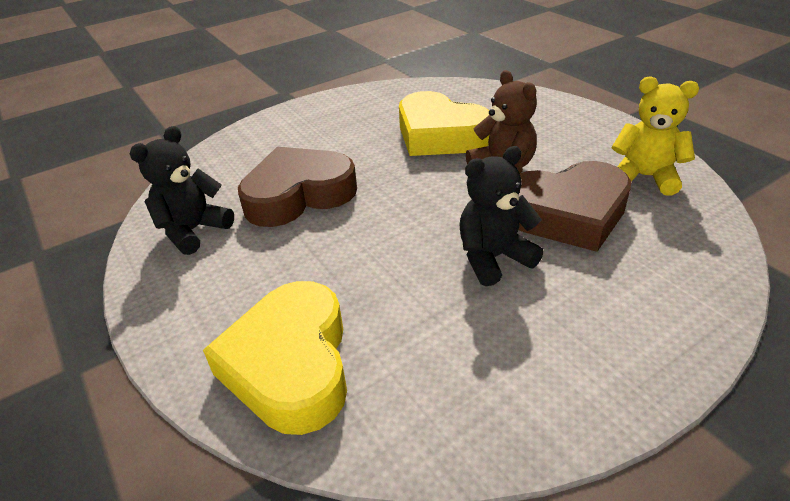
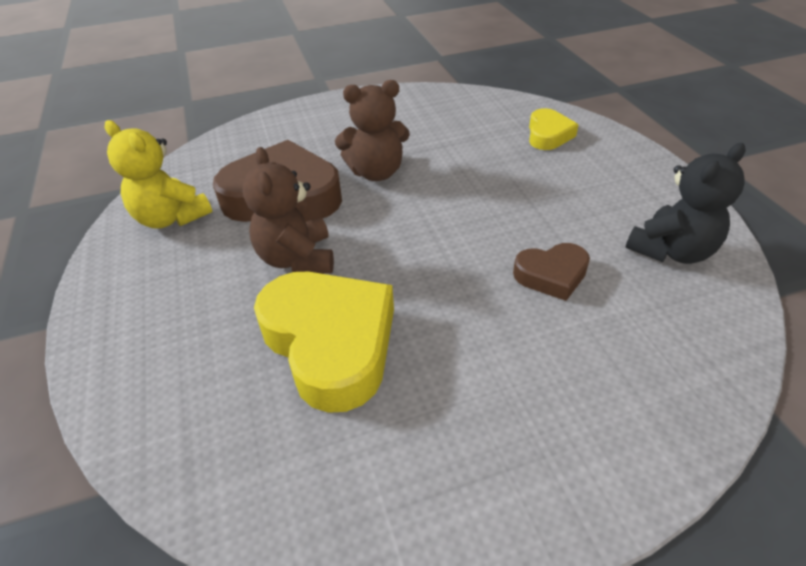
camera: 165 degrees left, 5 degrees up
yellow heart [203,281,347,435] -> yellow heart [529,108,579,150], size x0.52
brown heart [238,147,357,227] -> brown heart [513,243,590,301], size x0.52
black teddy bear [459,146,544,286] -> brown teddy bear [335,80,410,181]

